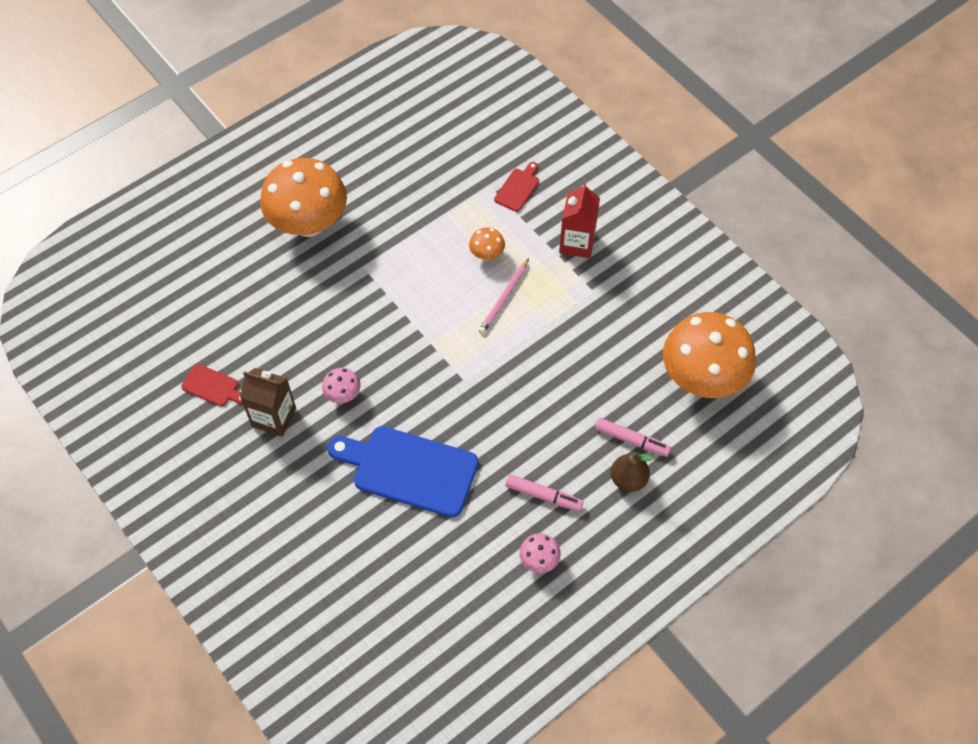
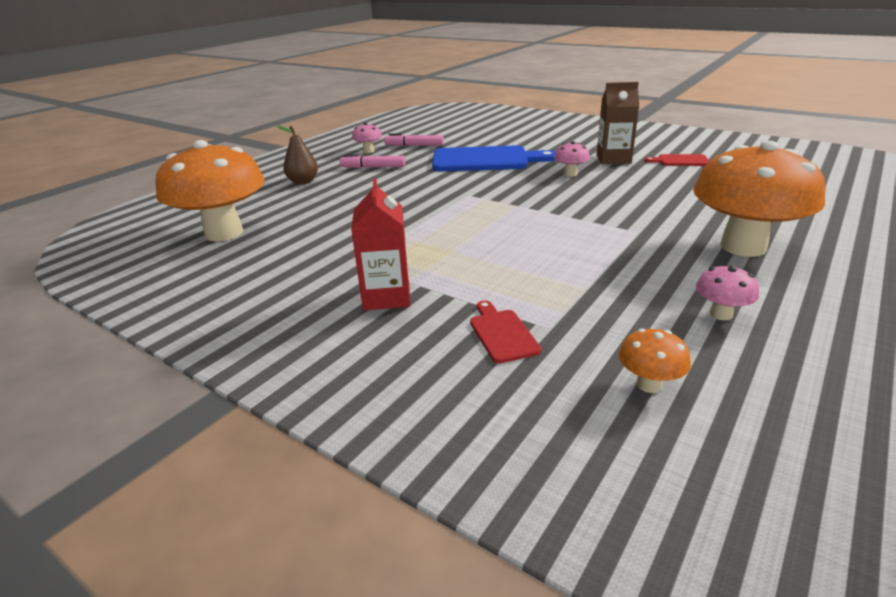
camera: 165 degrees right, 30 degrees down
orange mushroom [469,228,505,260] -> orange mushroom moved to [619,329,691,393]
pink pencil [479,258,529,334] -> none
red cutting board [494,162,539,212] -> red cutting board turned 150 degrees clockwise [470,301,541,364]
pink marker [595,418,671,457] -> pink marker moved to [384,134,444,146]
none -> pink mushroom [696,265,759,320]

